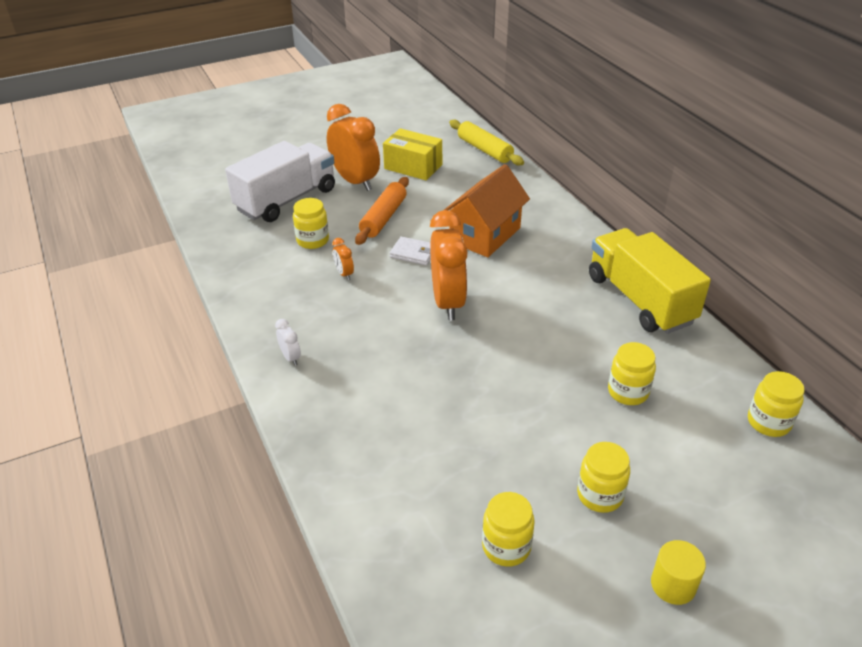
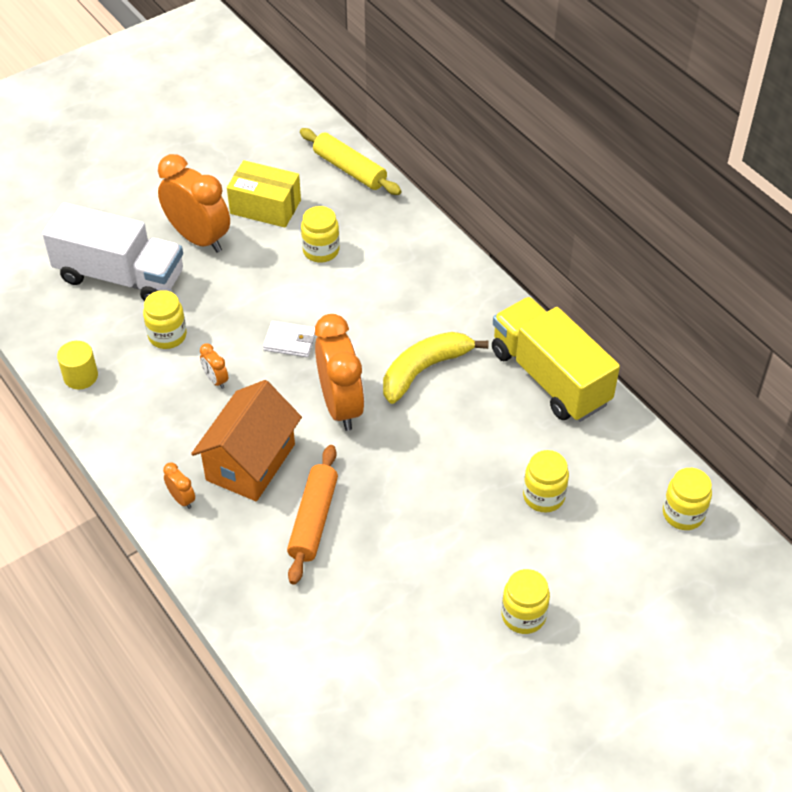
camera: 10 degrees left, 10 degrees up
white truck [225,141,335,222] -> white truck turned 75 degrees clockwise [42,203,183,301]
white clock [275,319,301,366] -> orange clock [163,463,195,509]
orange rolling pin [355,177,409,245] -> orange rolling pin moved to [287,445,338,585]
orange house [444,164,530,257] -> orange house moved to [191,380,302,501]
yellow jar [482,492,535,567] -> yellow jar moved to [301,206,340,262]
yellow cylinder [651,540,706,605] -> yellow cylinder moved to [57,341,98,389]
none -> yellow banana [383,332,488,404]

